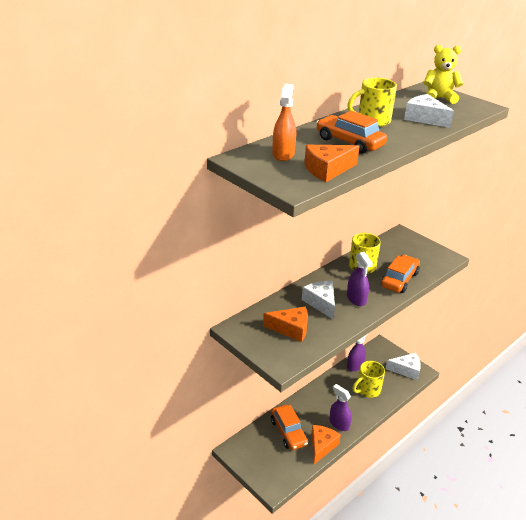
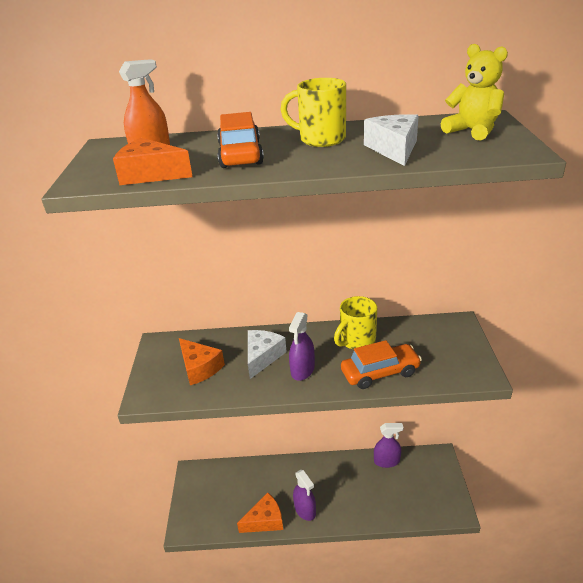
camera: 45 degrees right, 0 degrees up
orange car [271,405,308,450] -> none
purple spray bottle [329,384,352,431] -> purple spray bottle turned 150 degrees clockwise [293,470,316,521]
yellow mug [352,361,385,398] -> none
white cheese [386,353,421,380] -> none

